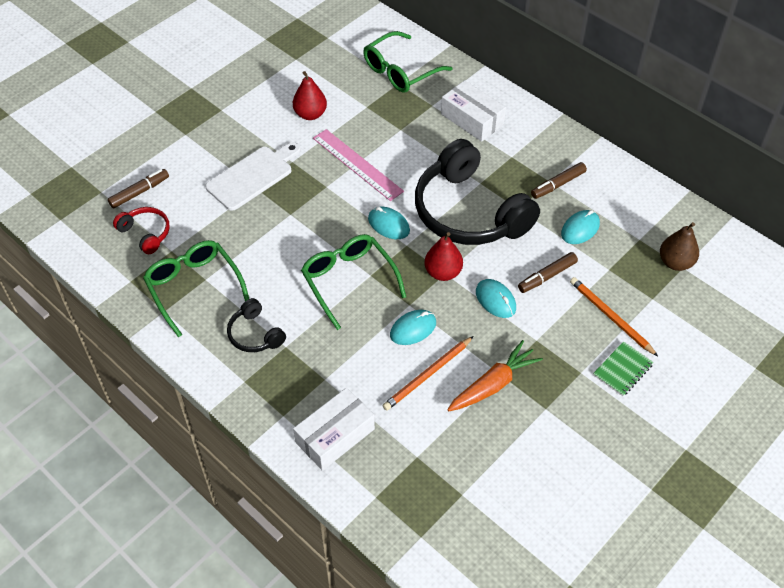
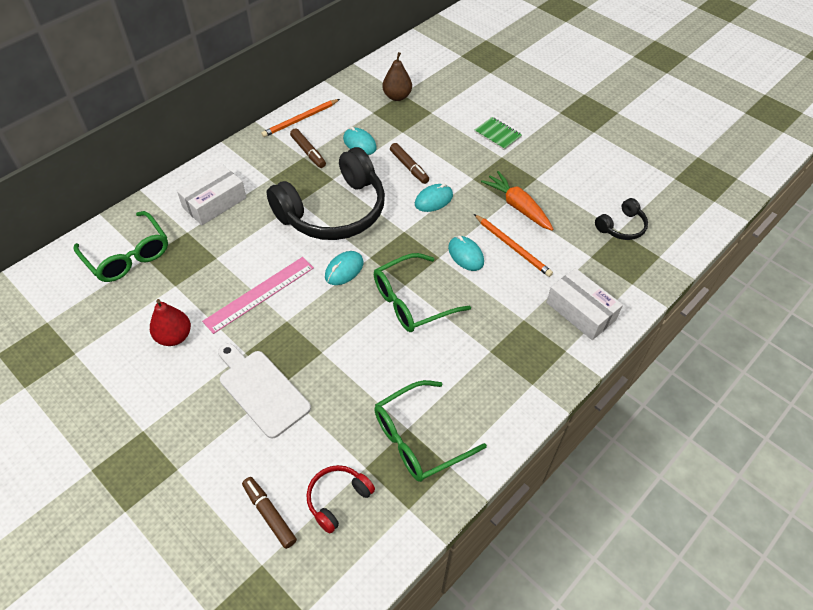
camera: 90 degrees left, 0 degrees up
black headphones [227,298,286,352] -> black headphones moved to [595,198,648,240]
red pear [424,232,463,281] -> none
orange pencil [570,277,658,356] -> orange pencil moved to [261,99,340,137]

